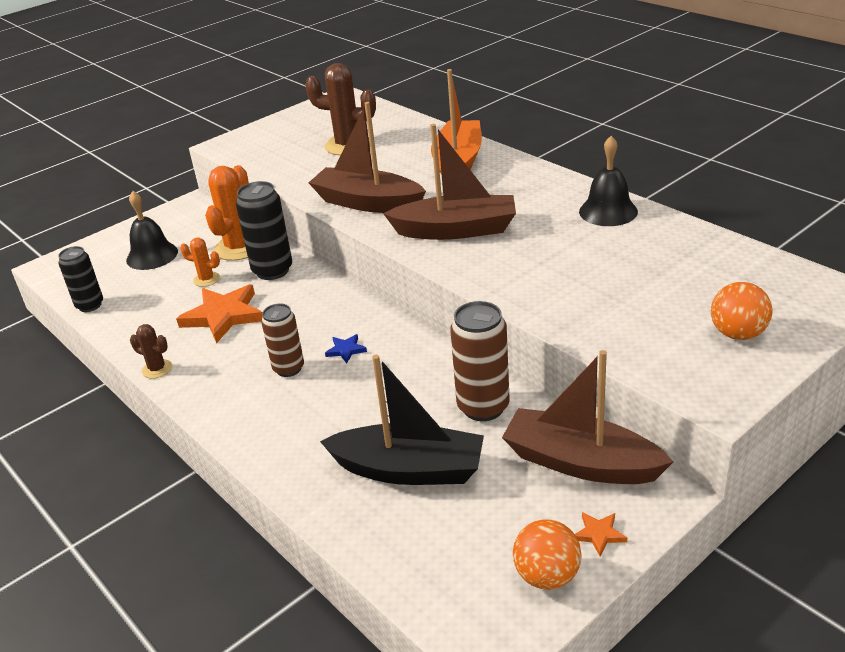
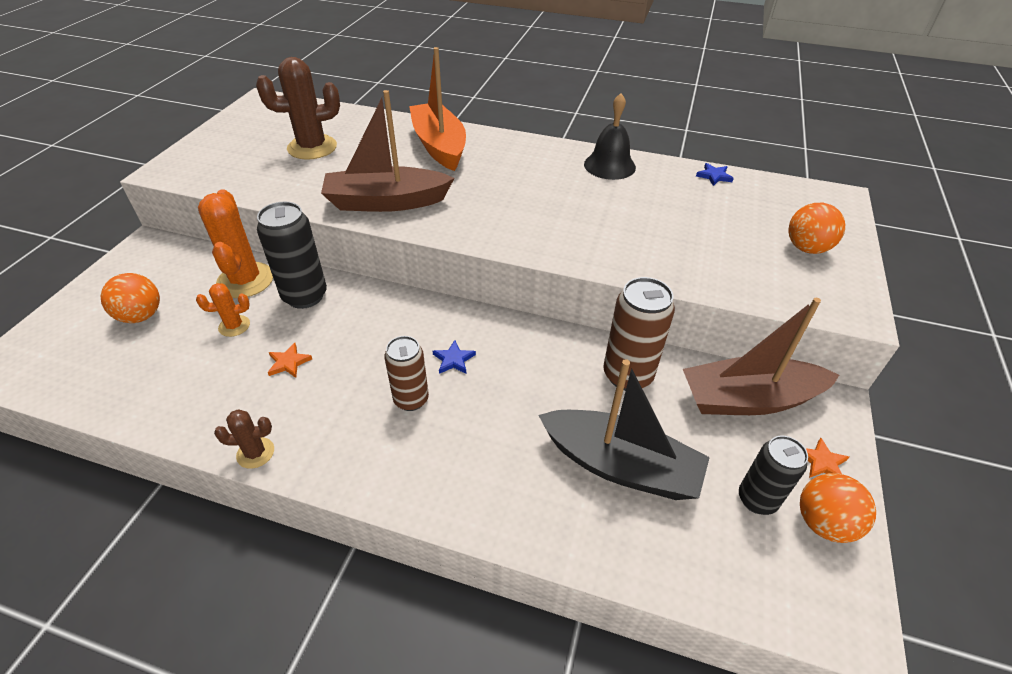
camera: 35 degrees left, 10 degrees up
black can [58,246,103,312] -> black can moved to [739,436,808,515]
black bell [126,191,178,270] -> orange ball [100,273,160,323]
orange star [176,285,263,343] -> orange star [268,343,312,378], size x0.45
black boat [320,355,484,485] -> black boat turned 45 degrees clockwise [538,359,710,500]
brown boat [383,124,516,240] -> none
none -> blue star [696,163,734,186]

